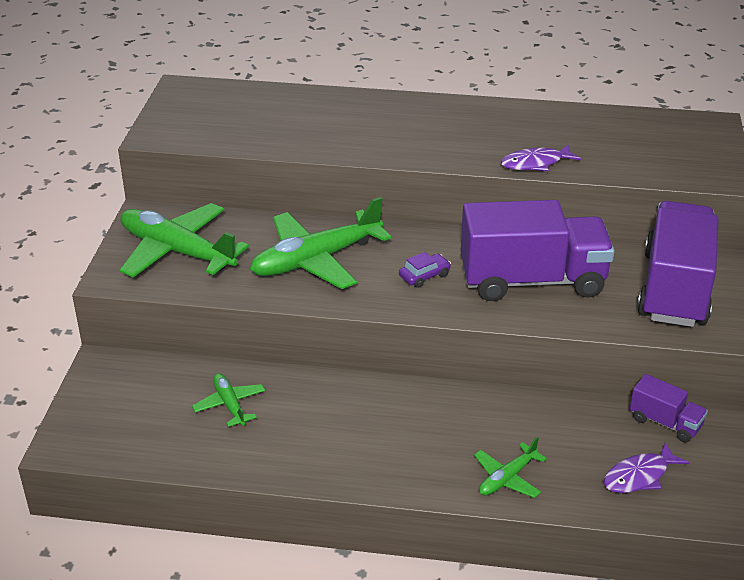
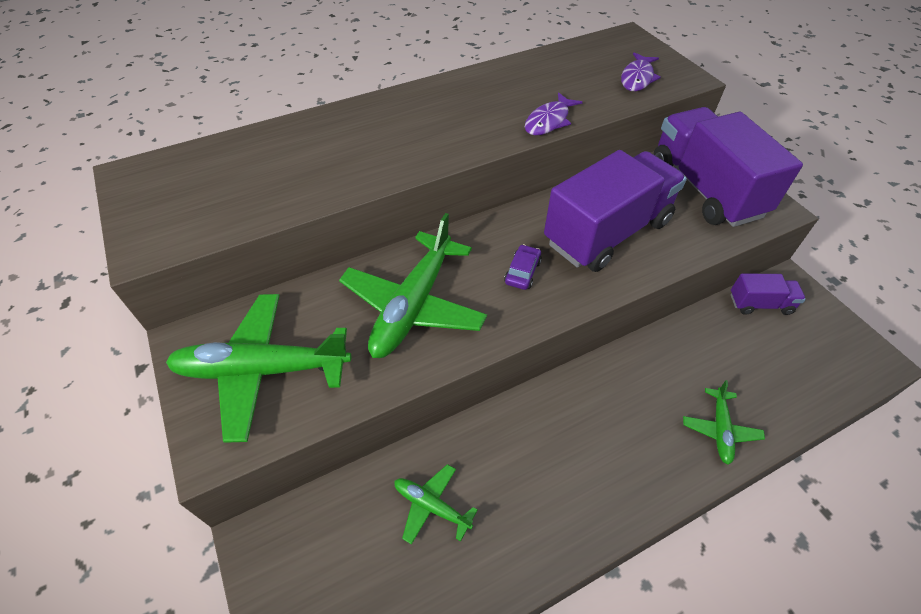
camera: 35 degrees left, 15 degrees up
purple fish [604,442,689,493] -> purple fish moved to [621,52,661,91]

